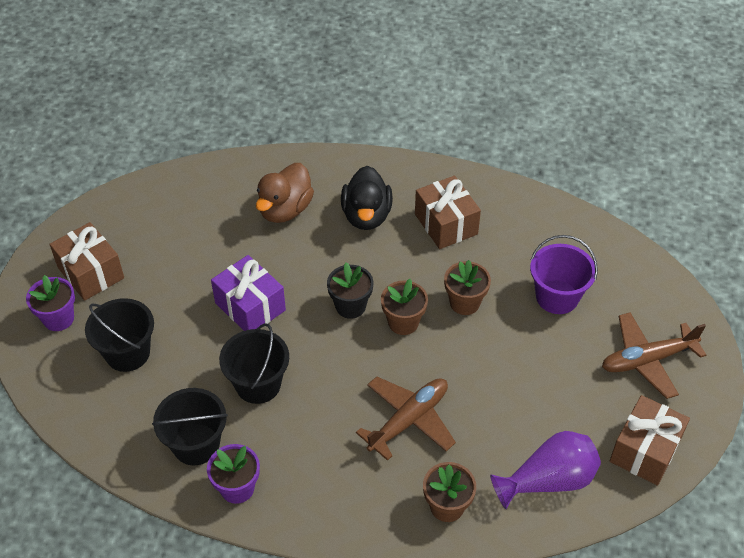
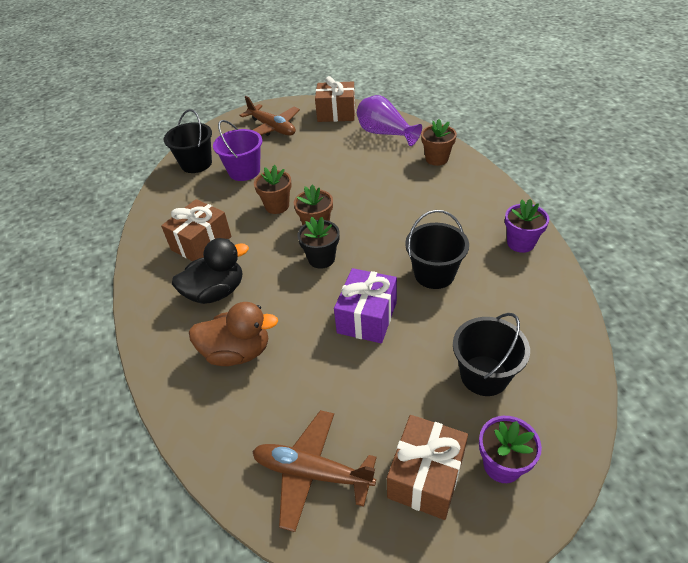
camera: 115 degrees left, 5 degrees down
black bucket [152,388,228,465] -> black bucket moved to [164,109,212,173]
brown plane [356,376,456,461] -> brown plane moved to [252,410,377,532]

